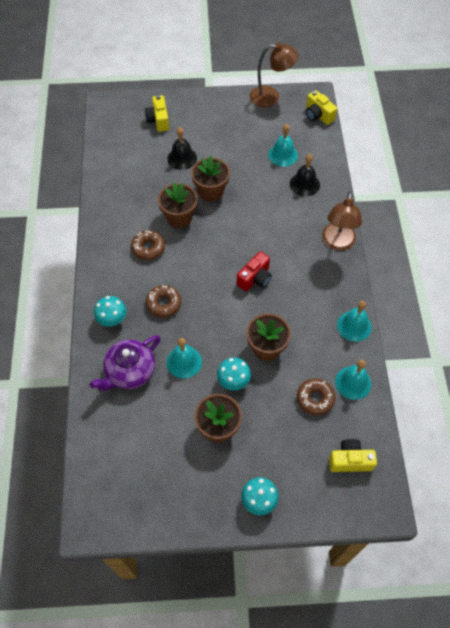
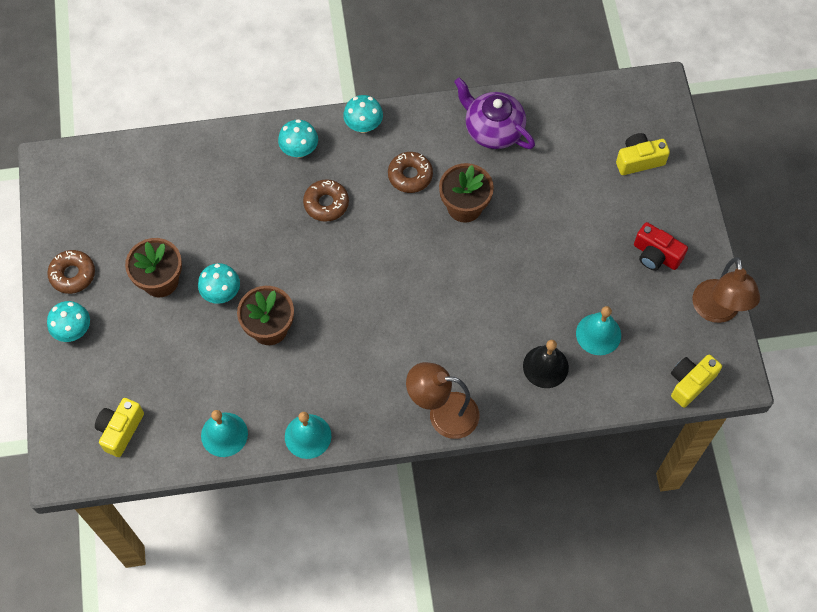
camera: 85 degrees right, 5 degrees up
purple teapot [90,335,161,391] -> purple teapot moved to [454,77,535,149]
black bell [167,127,197,170] -> none
turquoise bell [167,338,202,379] -> none
brown flower pot [191,156,230,202] -> none
red camera [237,251,272,291] -> red camera moved to [634,222,688,270]
brown donut [297,379,335,415] -> brown donut moved to [47,250,95,294]
yellow camera [329,439,377,472] -> yellow camera turned 150 degrees counterclockwise [95,398,144,457]
none -> turquoise mushroom [343,95,383,133]

